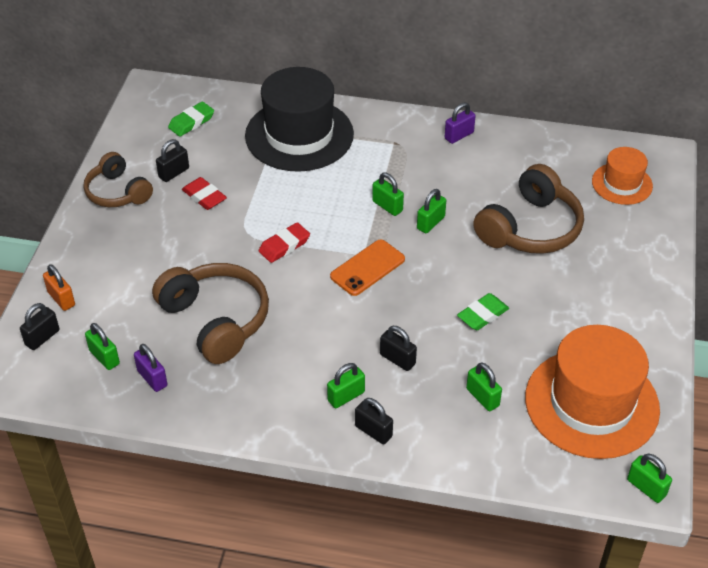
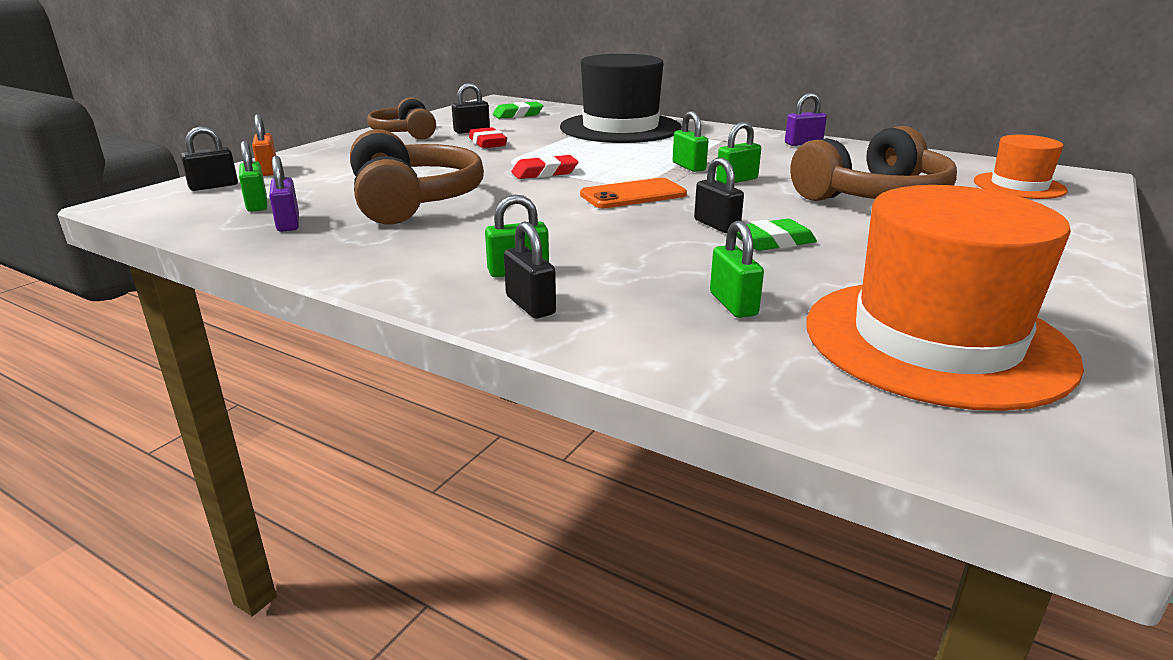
camera: 20 degrees right, 20 degrees down
black padlock [380,326,417,371] -> black padlock moved to [694,157,744,233]
green padlock [627,454,672,503] -> none

